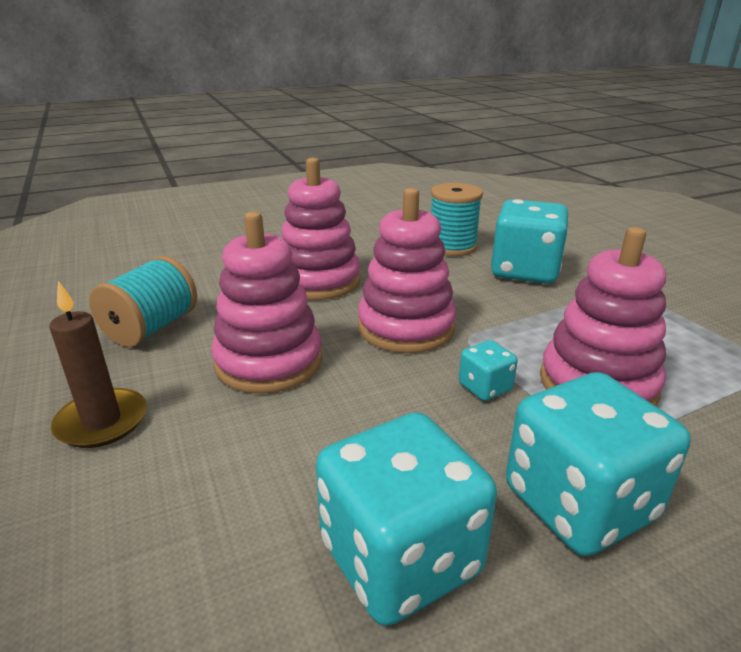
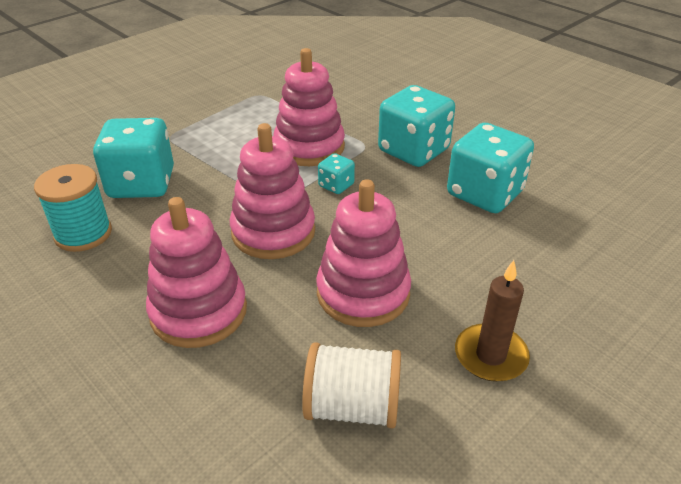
camera: 110 degrees left, 10 degrees up
turquoise spool [89,256,197,347] -> white spool [302,342,401,429]

